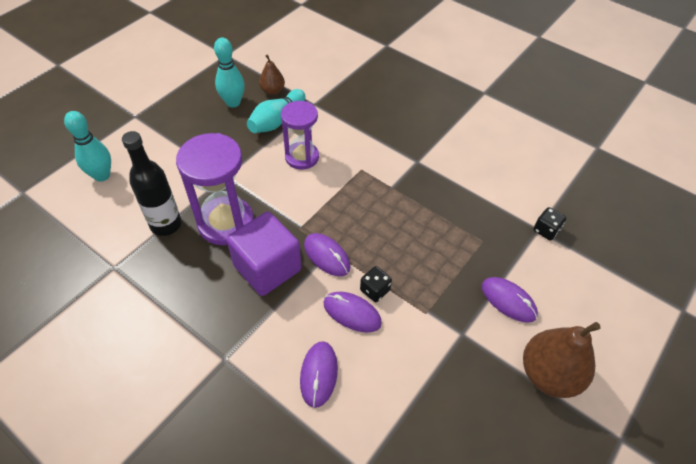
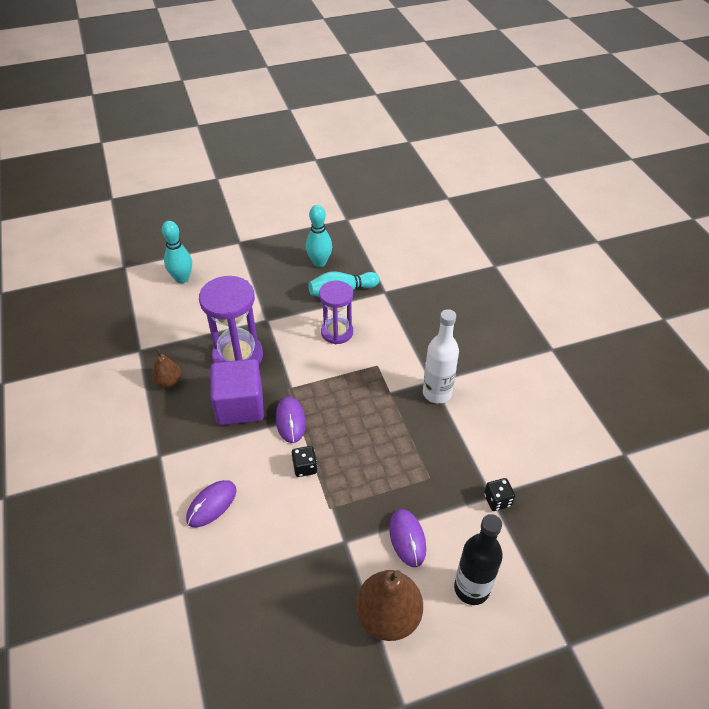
camera: 35 degrees right, 5 degrees down
black bottle [122,131,182,236] -> black bottle moved to [454,514,503,605]
brown pear [259,54,285,95] -> brown pear moved to [152,348,181,387]
purple mouse [323,292,382,333] -> none
none -> white bottle [423,309,459,404]

